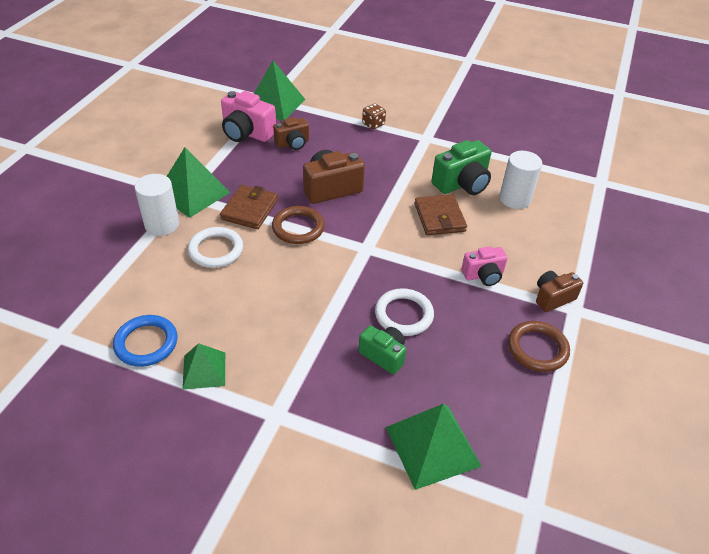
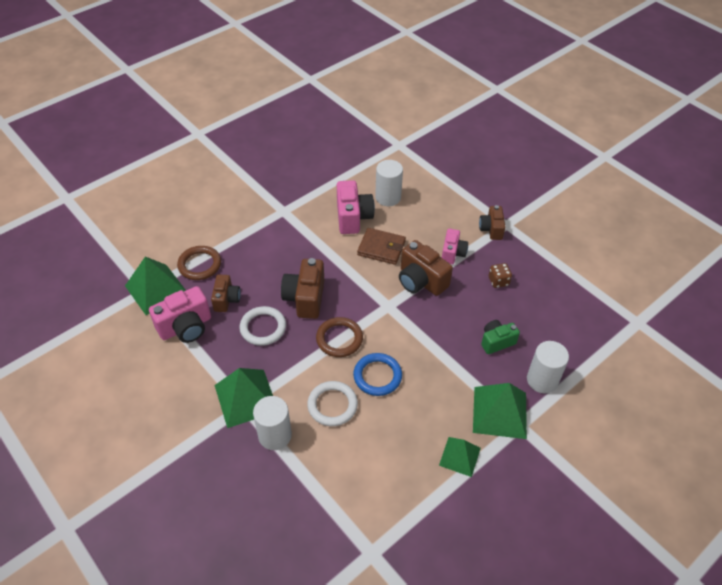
camera: 60 degrees left, 5 degrees up
blue ring [113,315,177,367] -> blue ring moved to [353,353,402,396]
brown wallet [220,185,278,229] -> none
brown dice [362,103,386,129] -> brown dice moved to [489,263,512,288]
white ring [375,288,434,336] -> white ring moved to [239,306,286,346]
green pyramid [386,404,482,490] -> green pyramid moved to [473,383,527,439]
green camera [431,140,491,195] -> pink camera [337,180,375,234]
brown ring [508,321,570,372] -> brown ring moved to [177,246,221,280]
none -> brown camera [399,240,453,296]
none -> white cylinder [527,341,569,394]

